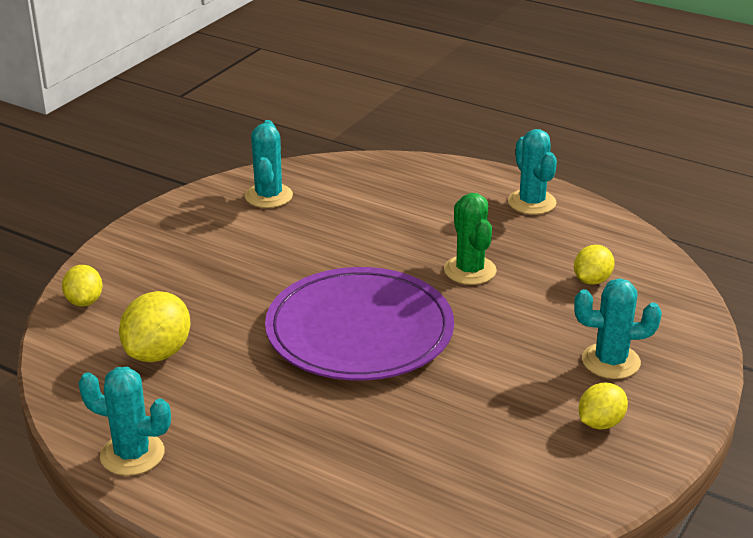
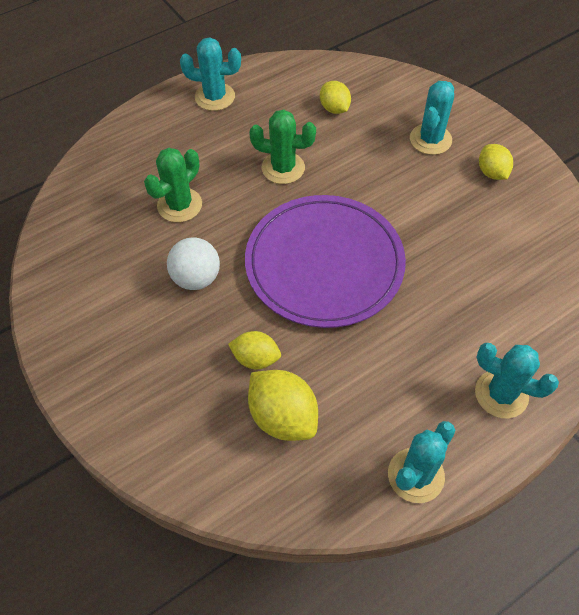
camera: 65 degrees left, 25 degrees up
yellow lemon [62,265,103,306] -> yellow lemon moved to [228,331,281,369]
turquoise cactus [245,120,293,208] -> turquoise cactus moved to [475,343,559,418]
none -> green cactus [144,148,202,222]
none -> white ball [167,237,220,290]

